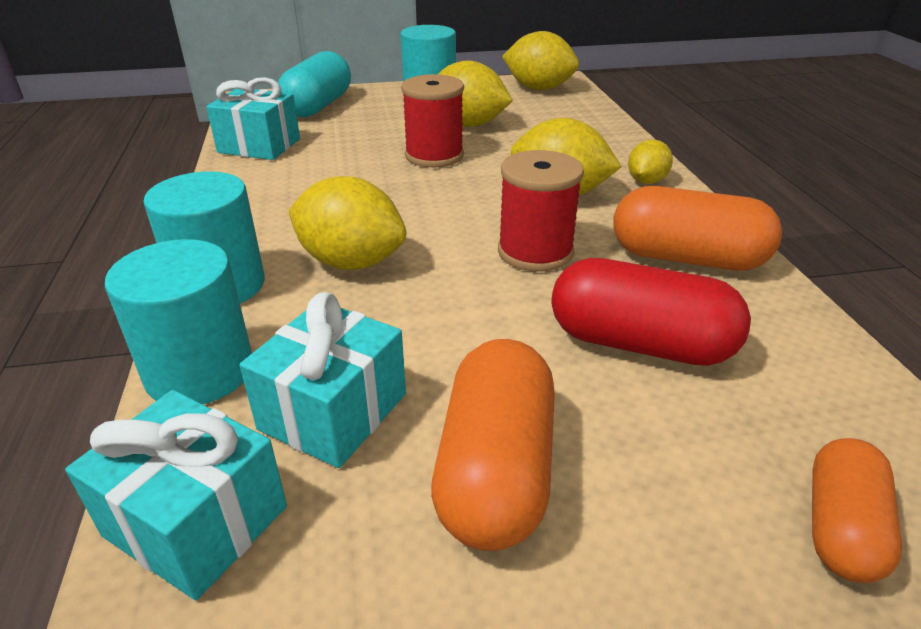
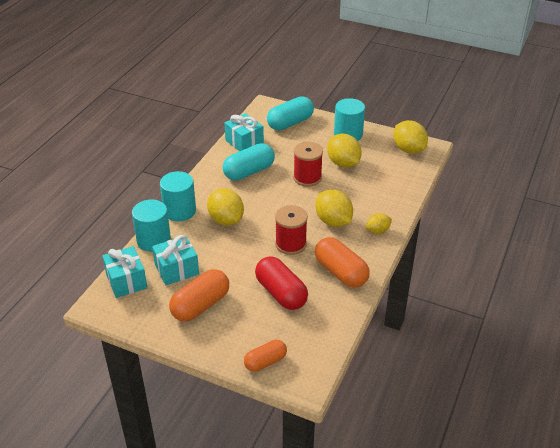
camera: 35 degrees right, 5 degrees up
none -> turquoise capsule [222,143,275,181]

